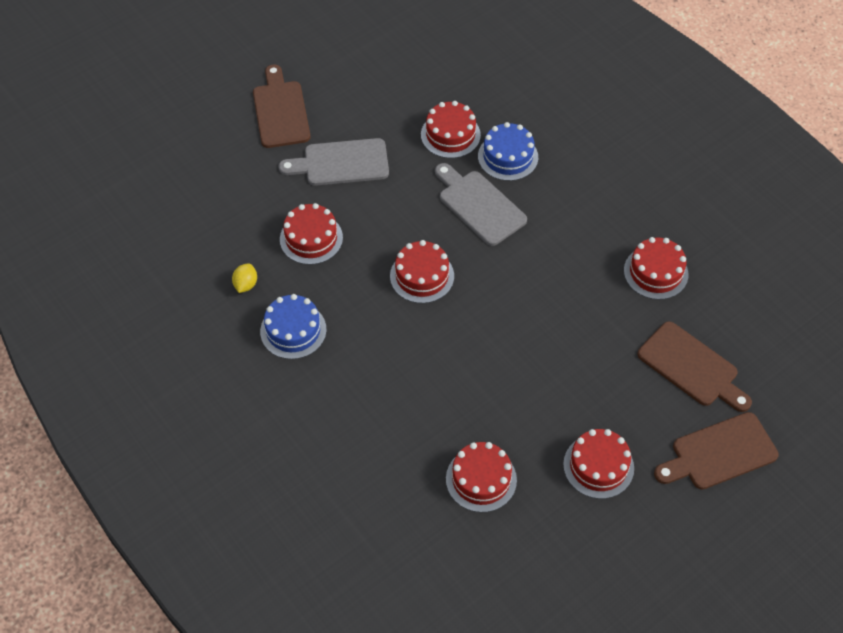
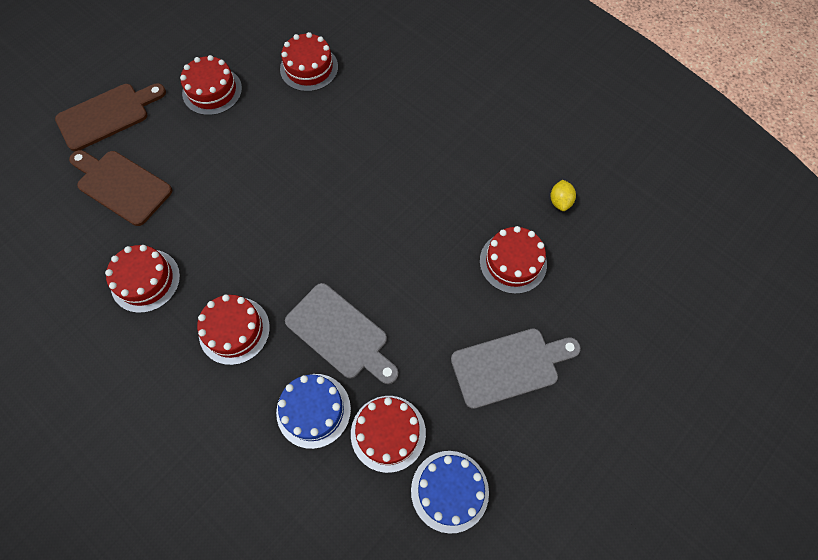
camera: 170 degrees right, 10 degrees up
brown cutting board [253,65,310,148] -> none
blue cake [260,294,327,359] -> blue cake moved to [411,451,489,534]
red cake [390,240,454,303] -> red cake moved to [197,294,270,365]

